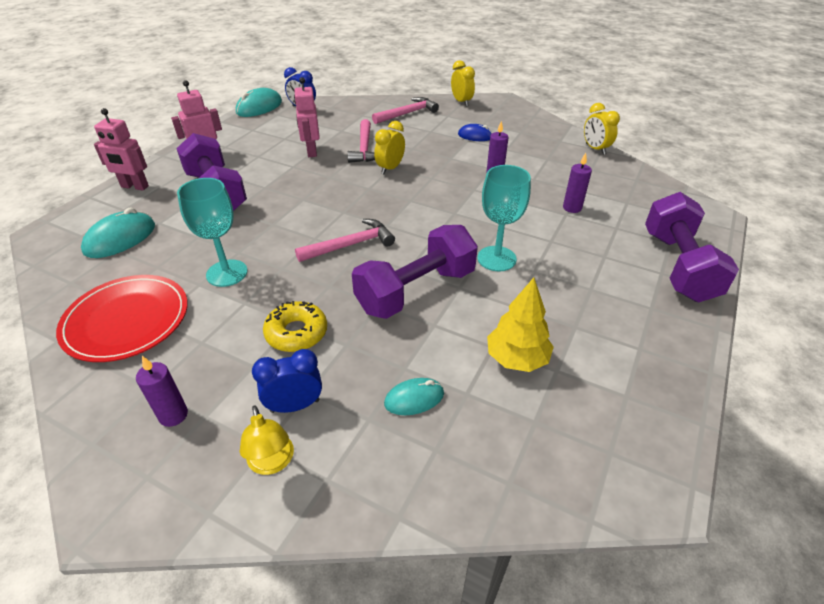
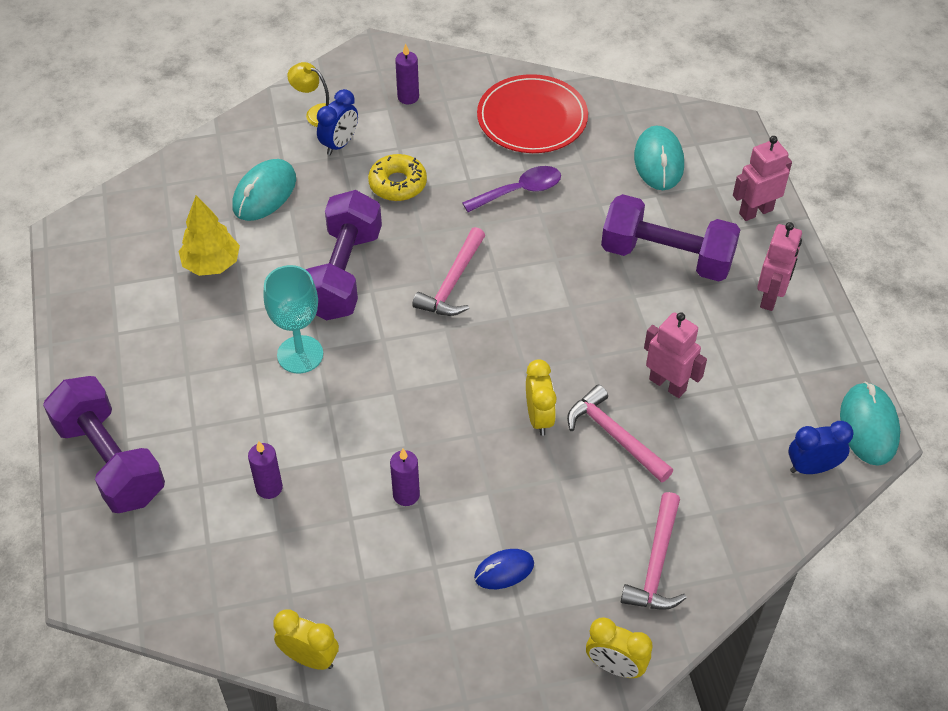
camera: 140 degrees right, 10 degrees up
turquoise goblet [177,178,247,287] -> purple spoon [462,166,561,212]
turquoise mouse [384,378,444,415] -> turquoise mouse [232,159,296,221], size x1.61

